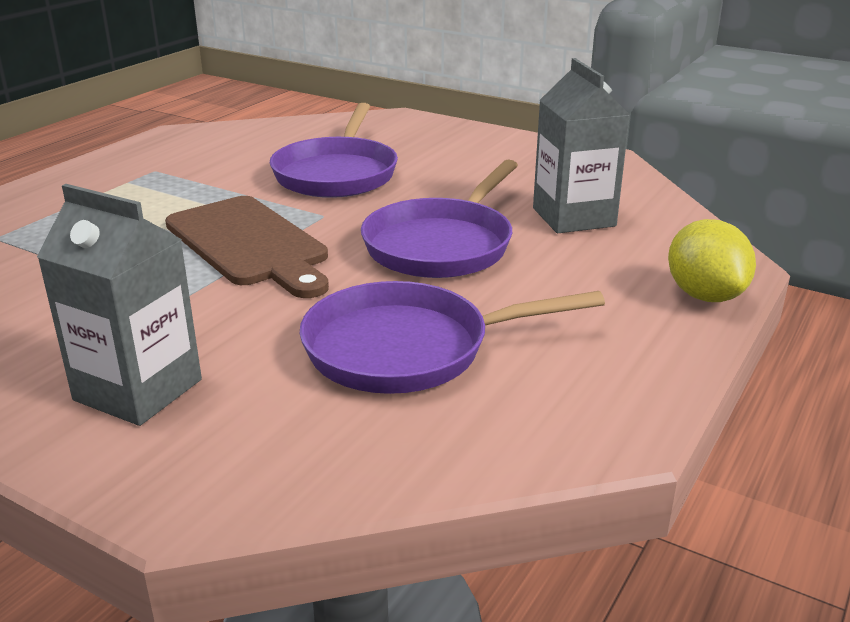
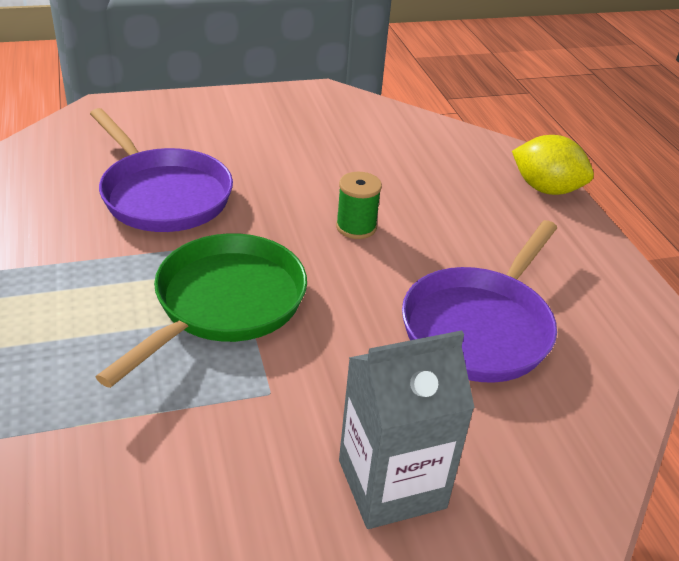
camera: 50 degrees left, 10 degrees up
brown cutting board [165,196,329,298] -> green pan [96,233,307,388]
purple pan [361,159,518,278] -> green spool [336,172,382,239]
grey carton [533,58,630,233] -> none

